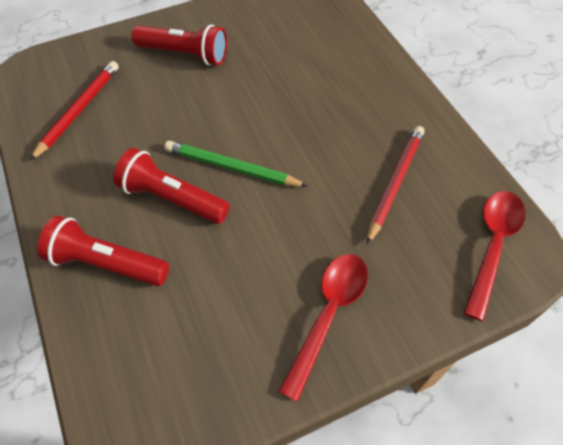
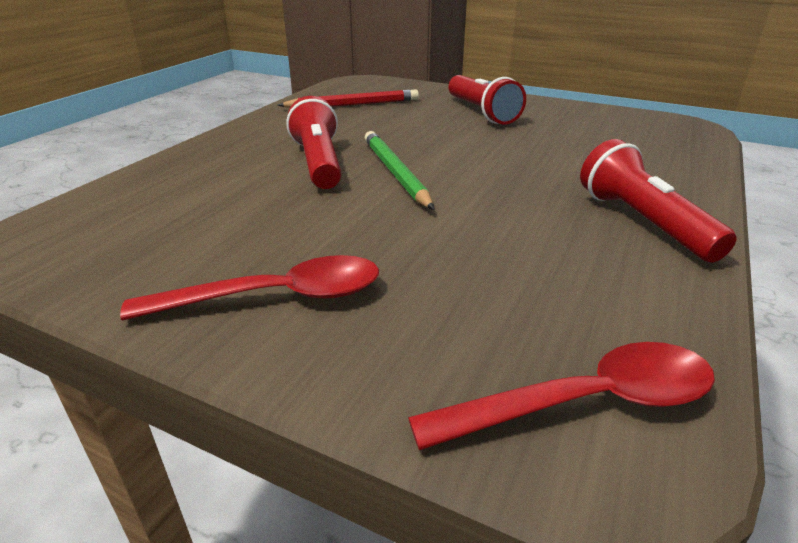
camera: 50 degrees right, 25 degrees down
red flashlight [37,216,169,286] -> red flashlight moved to [580,139,737,262]
red pencil [367,126,425,245] -> none

